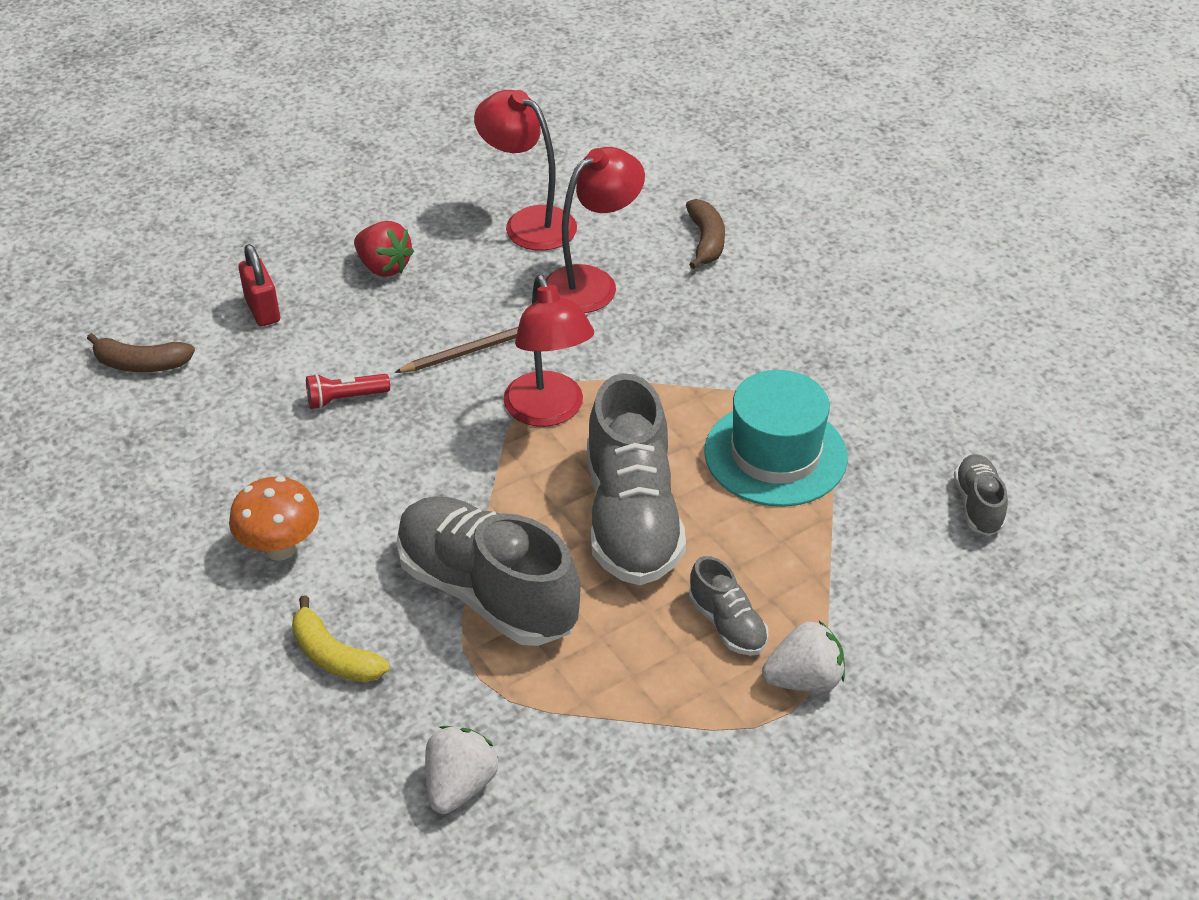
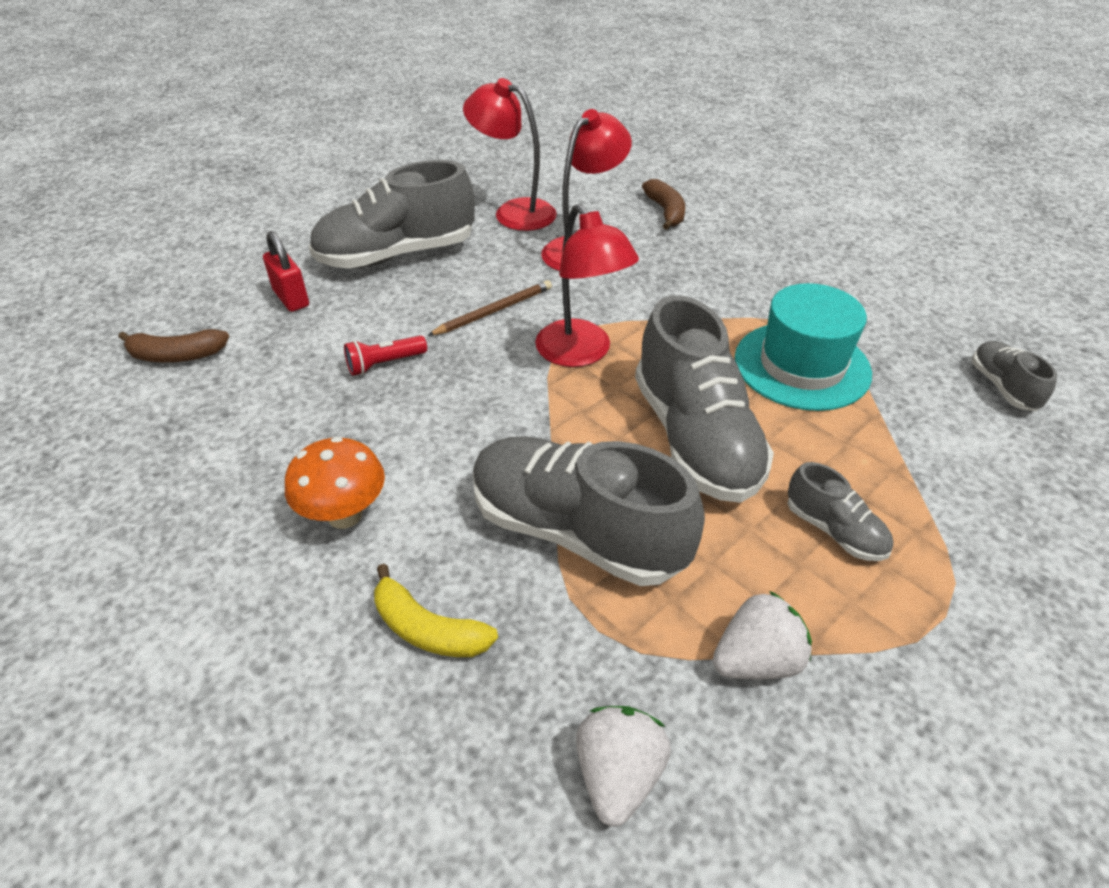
camera: 10 degrees left, 0 degrees up
red strawberry [354,221,414,277] -> grey shoe [309,160,475,269]
white strawberry [762,621,845,692] -> white strawberry moved to [713,591,812,679]

